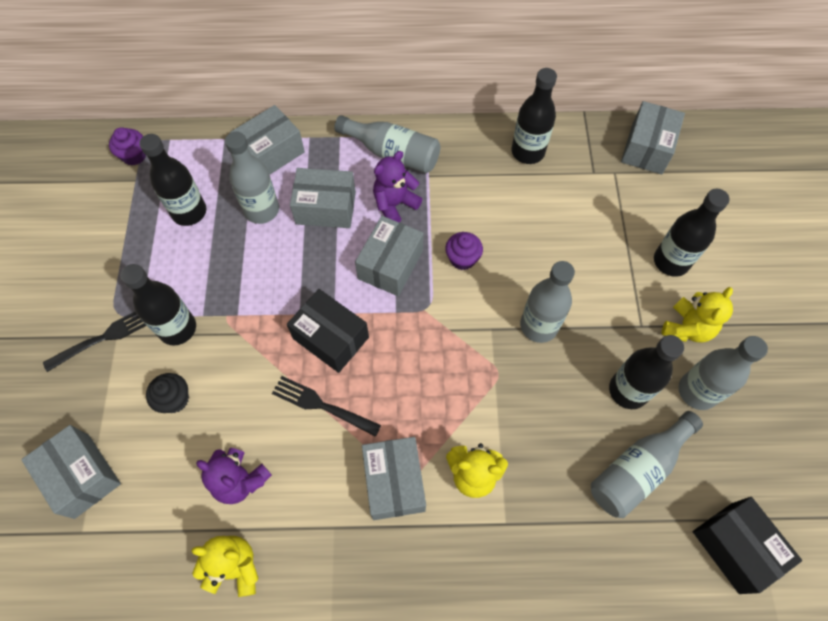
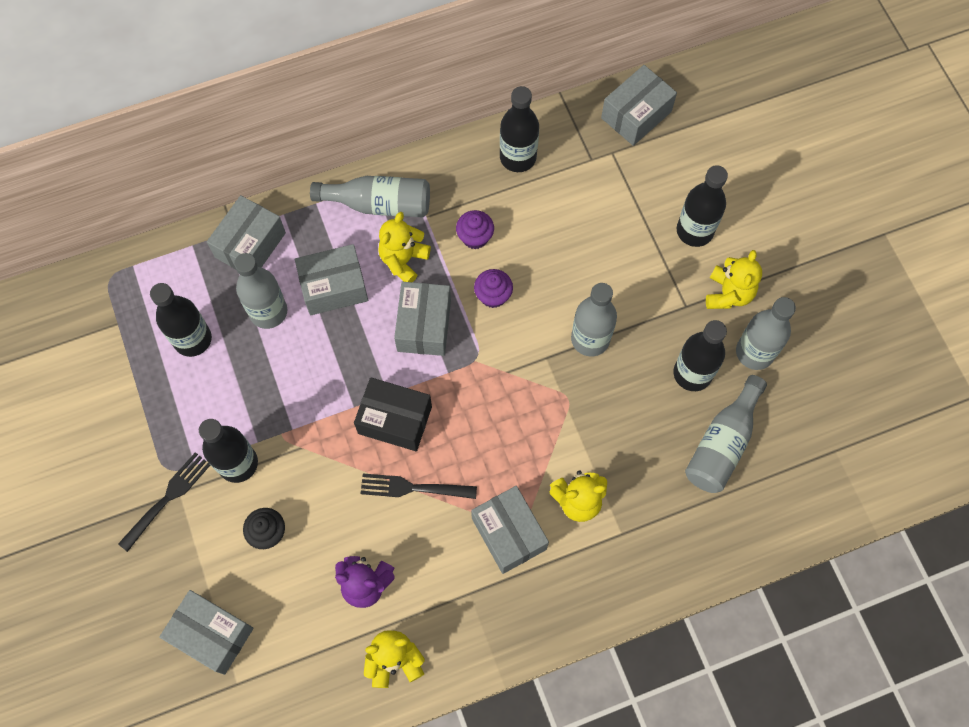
camera: 20 degrees left, 5 degrees up
purple cupcake [109,127,146,165] -> purple cupcake moved to [456,210,494,249]
purple teddy bear [373,151,423,222] -> yellow teddy bear [378,212,431,282]
grey box [621,101,685,174] -> grey box turned 45 degrees clockwise [601,65,677,146]
black box [693,497,802,594] -> none

